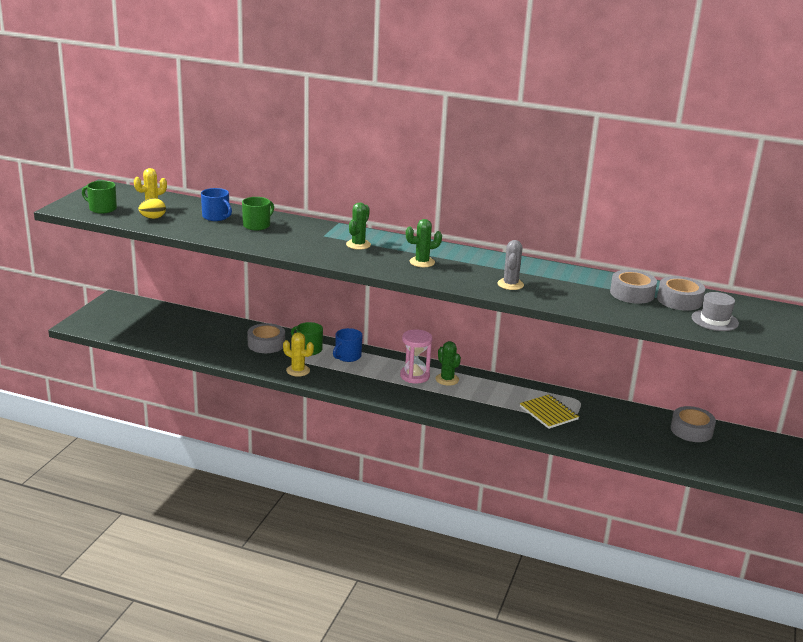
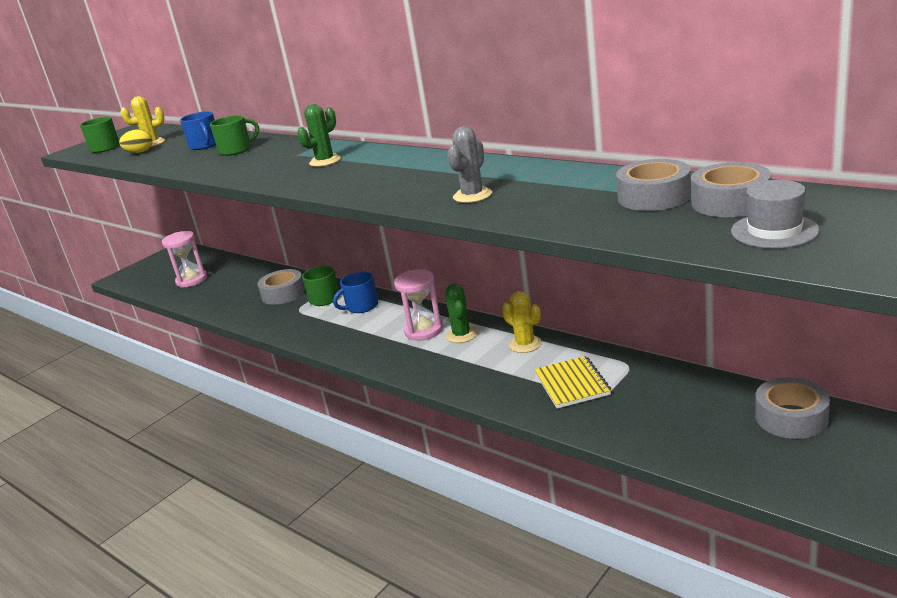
camera: 25 degrees right, 0 degrees up
yellow cactus [283,332,314,377] -> yellow cactus moved to [502,291,542,353]
green cactus [406,219,442,267] -> none
none -> pink hourglass [162,231,207,288]

